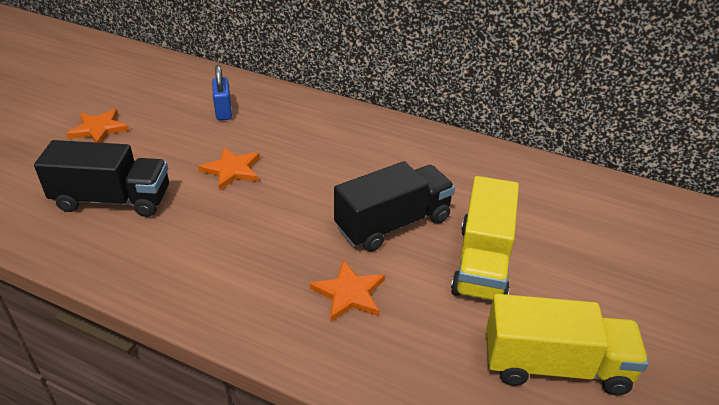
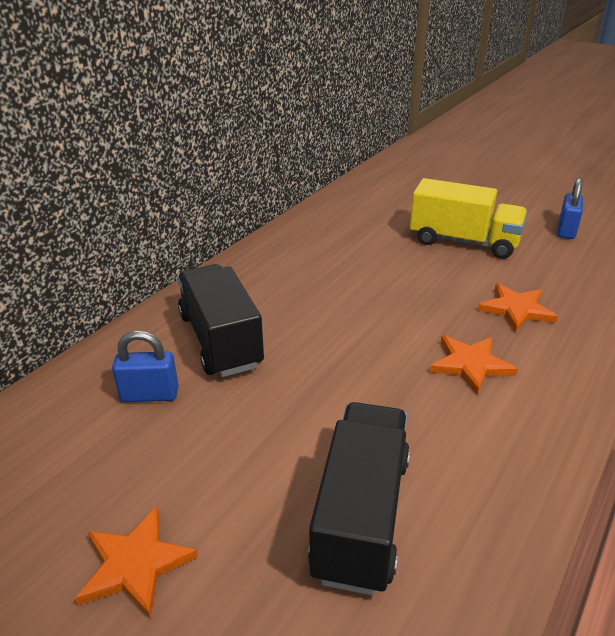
camera: 80 degrees left, 5 degrees down
orange star [198,147,260,191] -> orange star moved to [430,336,518,395]
black truck [334,161,455,251] -> black truck moved to [177,264,264,377]
yellow truck [486,294,649,395] -> blue padlock [558,178,583,239]

